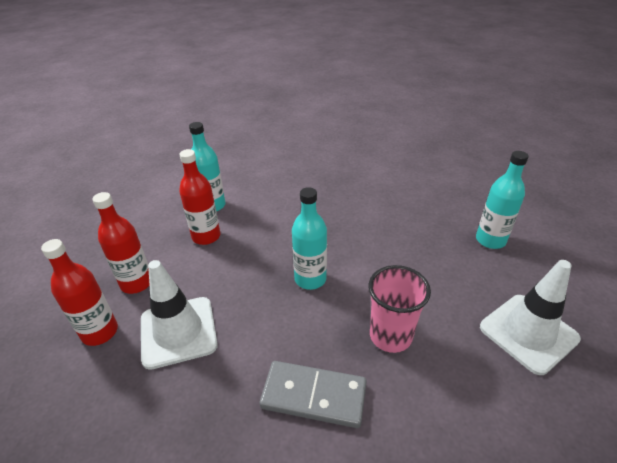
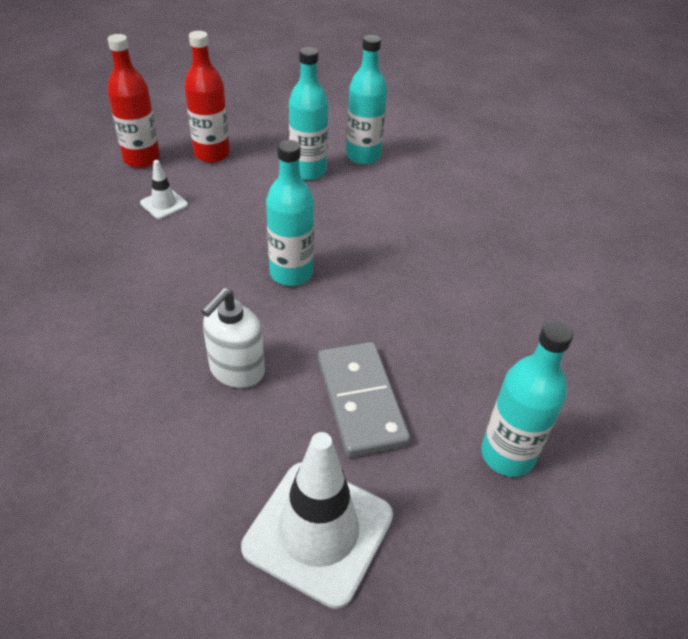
camera: 60 degrees right, 5 degrees up
white traffic cone [141,260,218,370] -> white traffic cone [140,160,188,219], size x0.47
red bottle [179,149,220,245] -> turquoise bottle [289,47,328,180]
grey domino [260,361,367,428] -> grey domino moved to [318,342,410,458]
pink cup [369,265,431,353] -> white soap dispenser [201,288,265,389]

